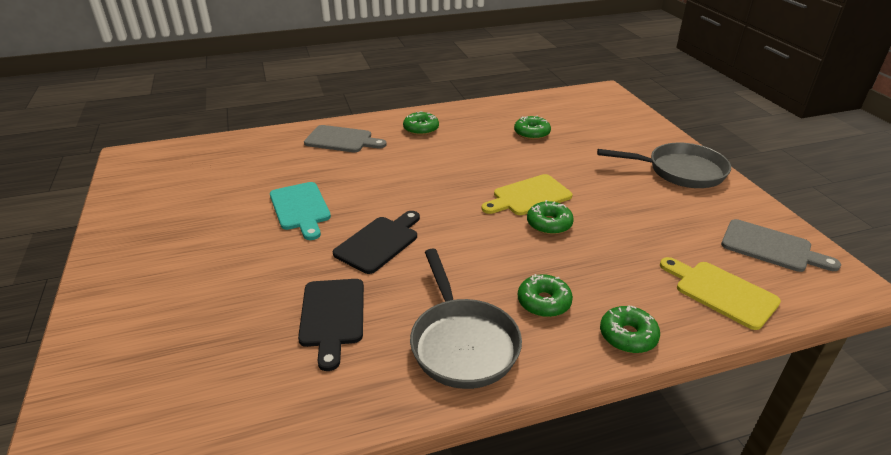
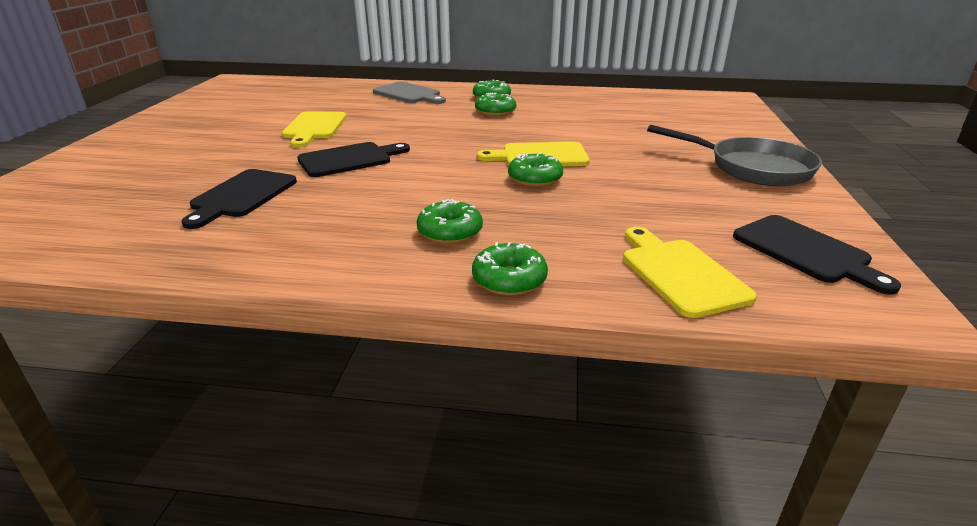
camera: 25 degrees right, 5 degrees down
turquoise cutting board [270,182,331,240] -> yellow cutting board [282,112,347,148]
grey pan [410,249,522,389] -> none
green donut [514,115,551,140] -> green donut moved to [475,93,516,116]
grey cutting board [721,219,841,272] -> black cutting board [733,215,901,295]

